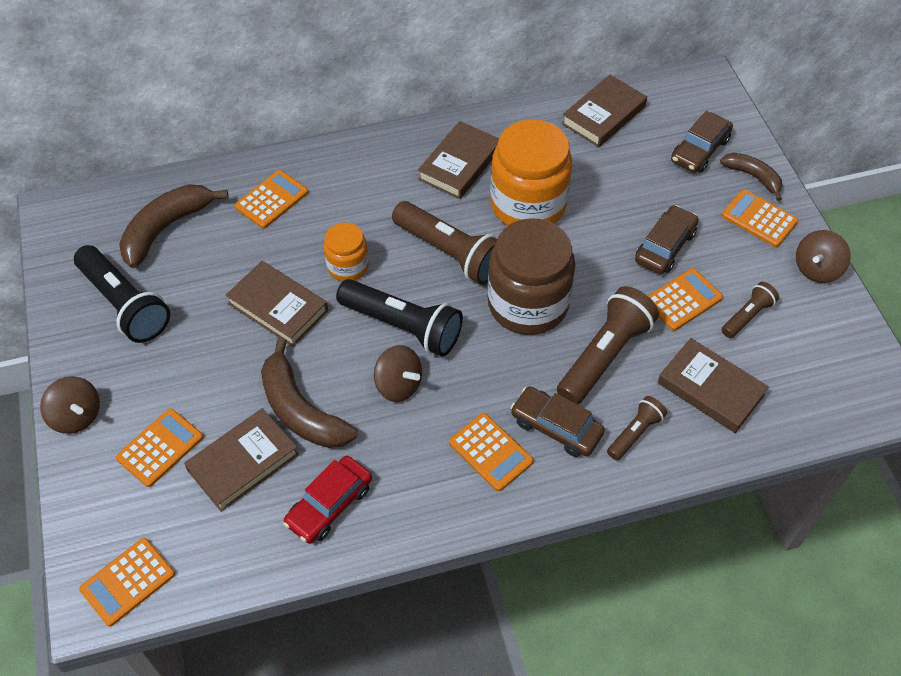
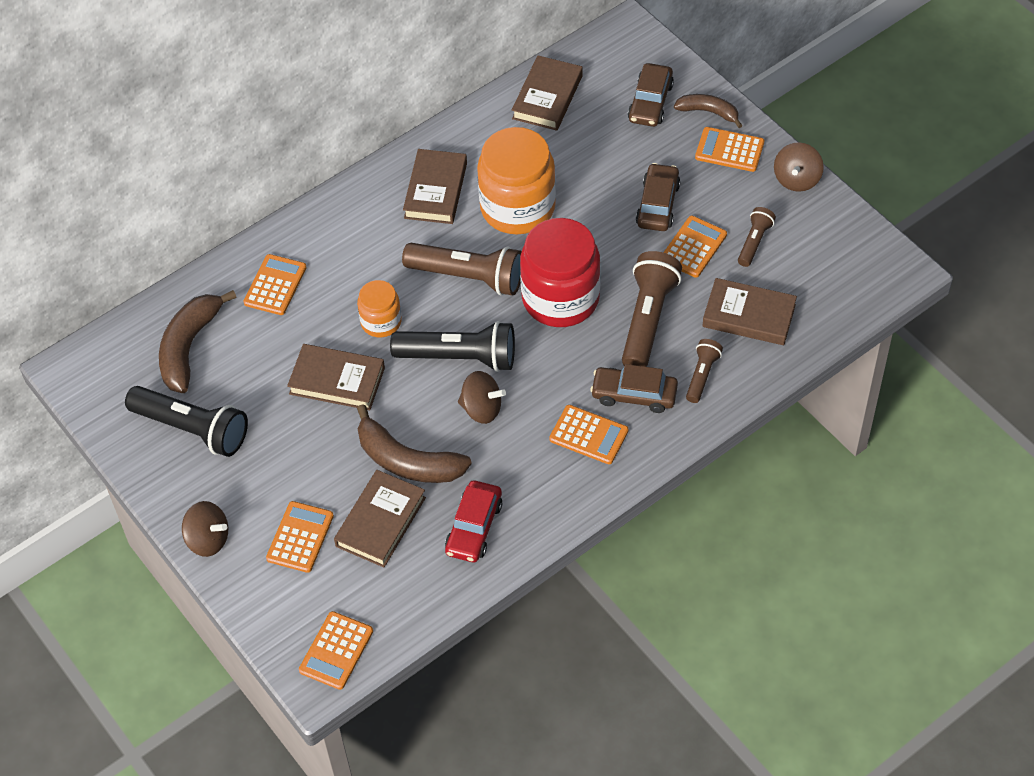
camera: 20 degrees left, 0 degrees up
brown jar [488,218,575,335] -> red jar [520,218,601,327]

